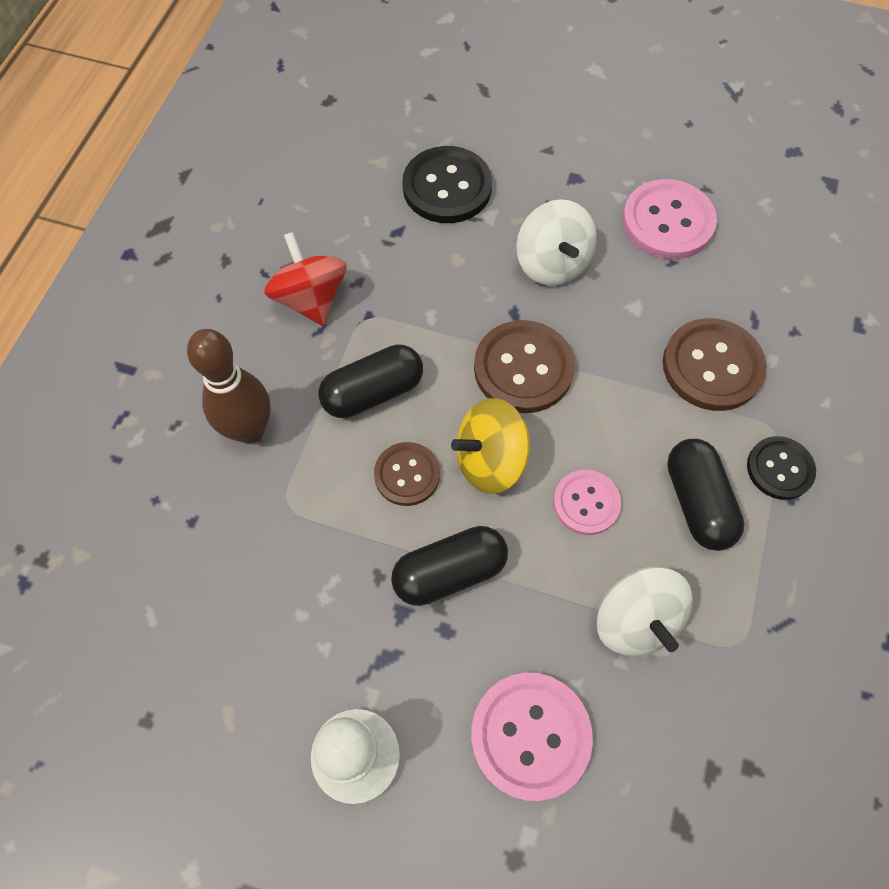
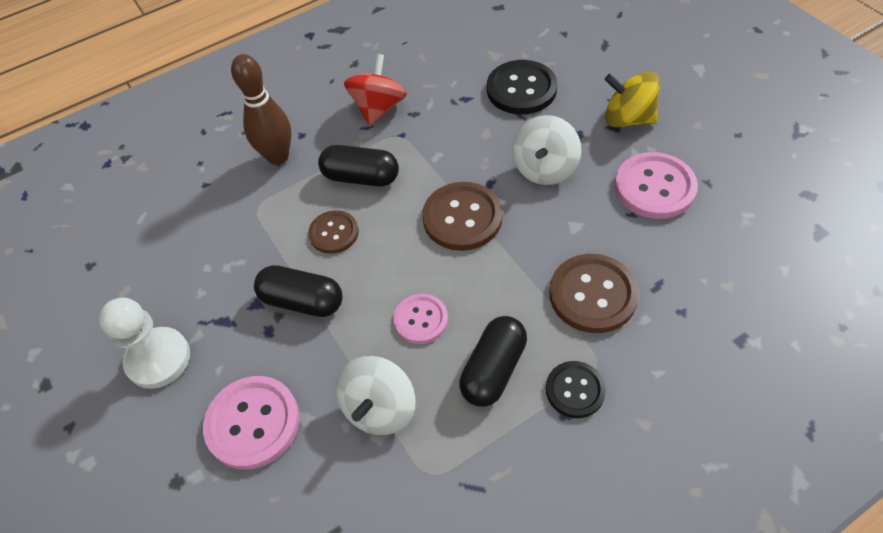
camera: 45 degrees right, 10 degrees down
yellow spinning top [451,398,530,494] -> yellow spinning top moved to [605,71,660,127]

